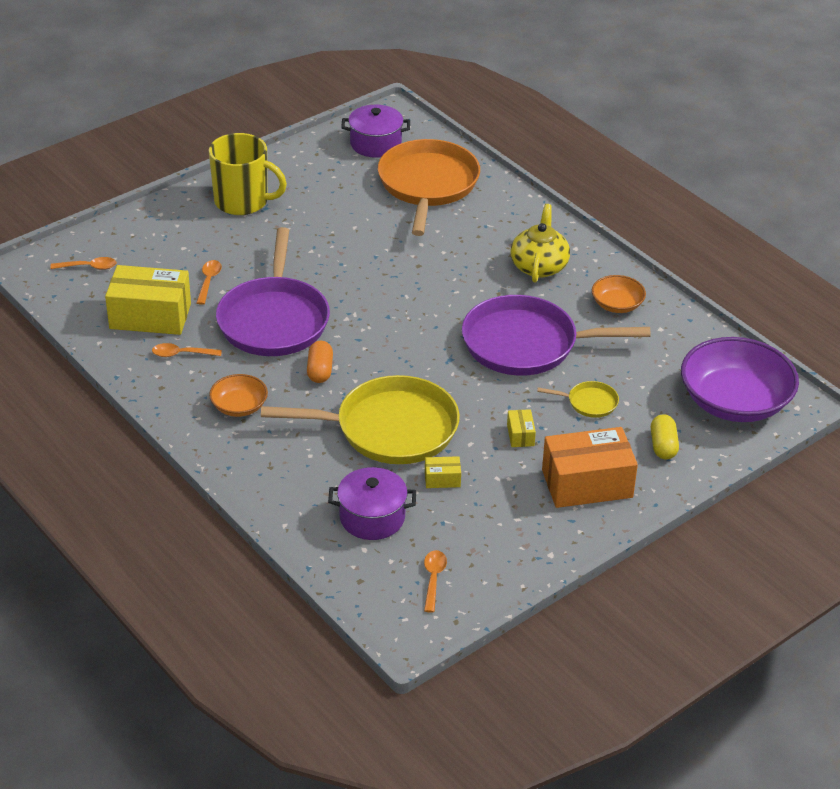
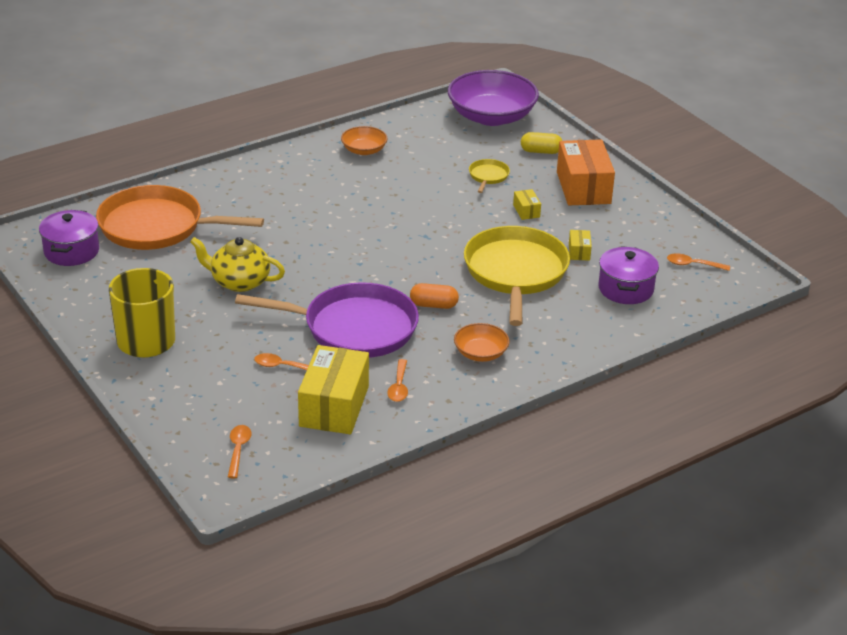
camera: 85 degrees left, 5 degrees down
purple pan [462,295,650,376] -> none
yellow box [507,409,536,447] -> yellow box turned 75 degrees clockwise [513,189,541,220]
yellow teapot [510,204,570,283] -> yellow teapot moved to [190,237,285,292]

